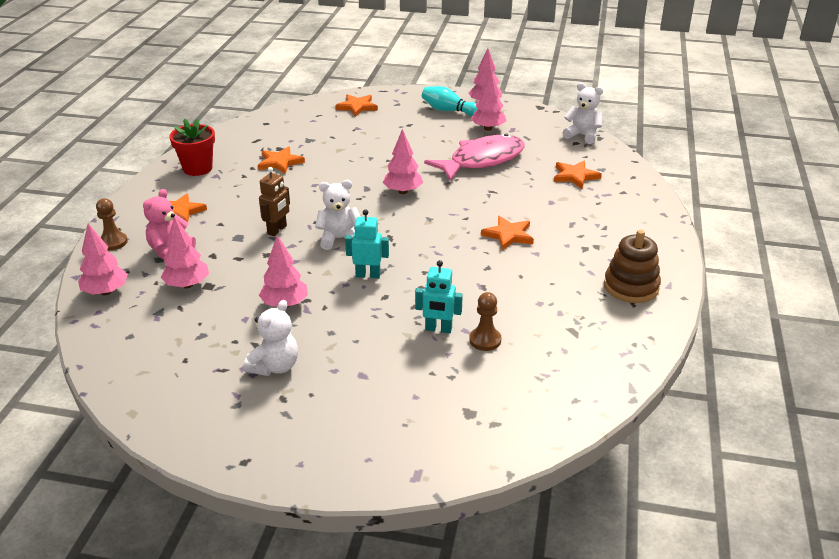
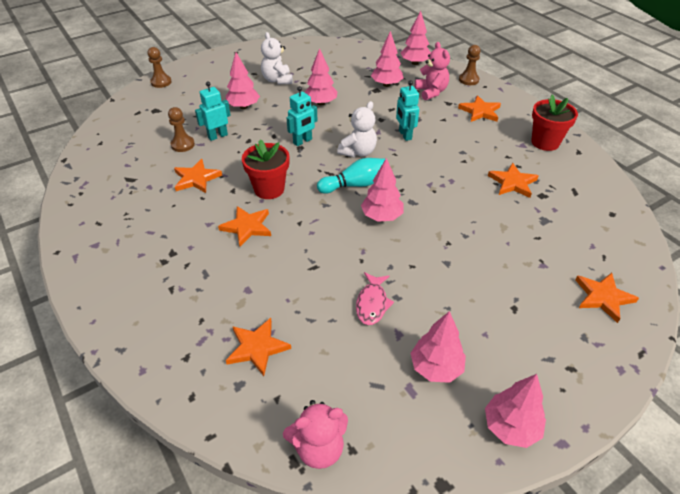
camera: 135 degrees right, 10 degrees up
brown robot [259,167,290,236] -> turquoise robot [396,80,419,141]
turquoise bowling pin [422,86,478,117] -> turquoise bowling pin moved to [317,158,385,194]
pink fish [424,134,525,181] -> pink fish [356,272,394,325], size x0.48
white teddy bear [563,83,603,144] -> pink teddy bear [283,400,348,469]
brown stacking toy [604,230,661,303] -> none
none -> brown pawn [148,47,172,88]
none -> orange star [174,159,222,193]
none -> pink tree [226,52,260,109]
none -> red flower pot [242,139,289,199]

